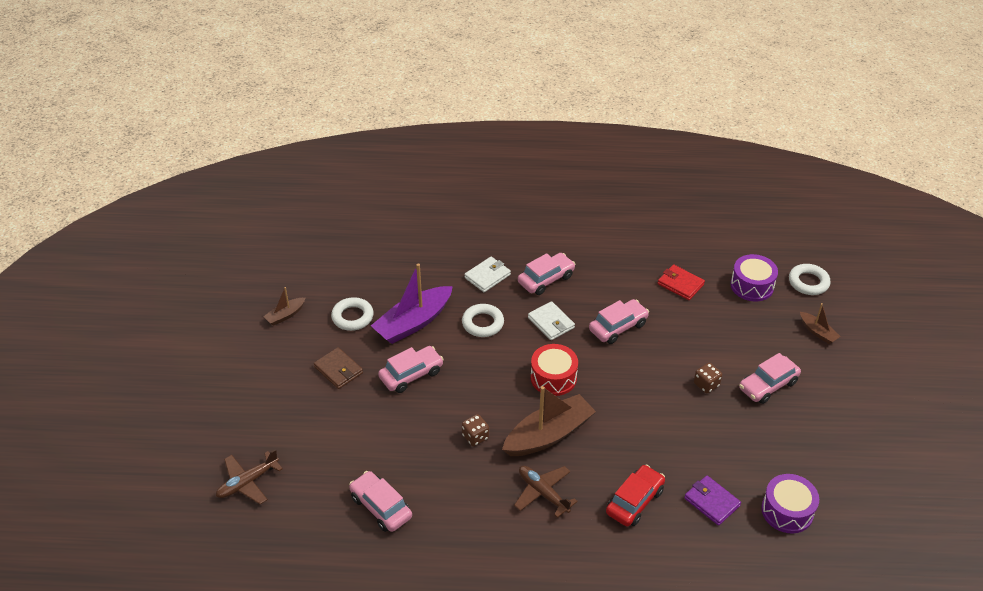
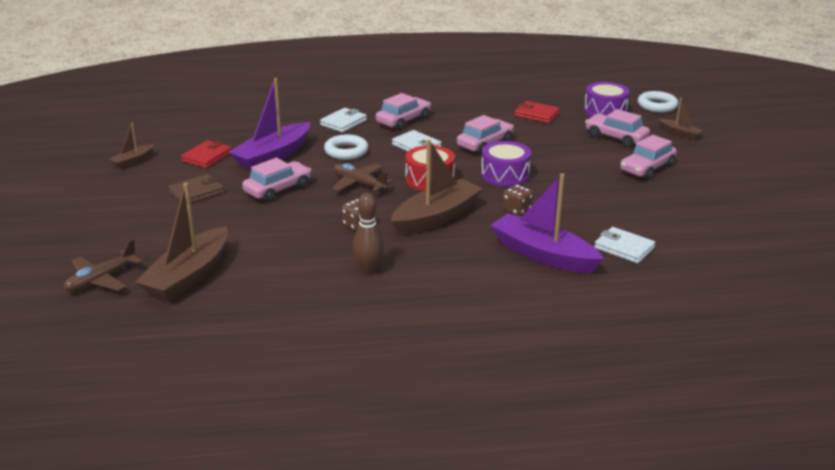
camera: 10 degrees left, 15 degrees down
brown wallet [314,347,363,389] -> brown wallet turned 75 degrees counterclockwise [169,174,224,203]
white ring [331,297,374,331] -> red wallet [181,140,232,168]
pink car [349,471,412,532] -> pink car moved to [585,109,650,148]
brown plane [514,466,578,518] -> brown plane moved to [332,163,394,193]
red car [606,465,665,527] -> purple boat [490,173,604,274]
purple wallet [684,476,741,526] -> white wallet [594,227,655,263]
brown dice [694,363,722,394] -> brown dice moved to [503,184,533,216]
purple drum [761,474,819,533] -> purple drum moved to [481,141,531,187]
none -> brown boat [135,183,228,302]
none -> brown bowling pin [352,193,384,274]

